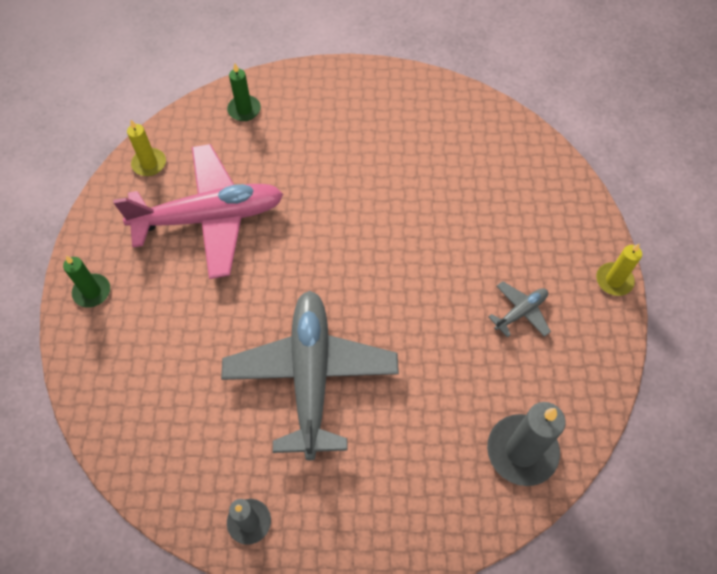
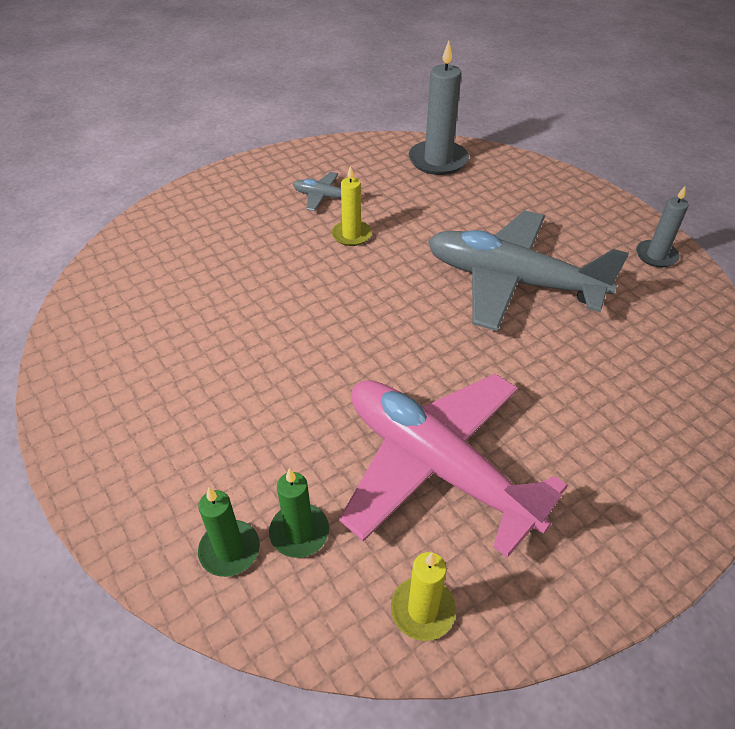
camera: 125 degrees left, 15 degrees down
green candle [63,256,110,308] -> green candle moved to [269,468,329,558]
grey plane [221,291,399,460] -> grey plane turned 60 degrees clockwise [428,210,629,331]
yellow candle [596,244,642,296] -> yellow candle moved to [332,166,372,246]

